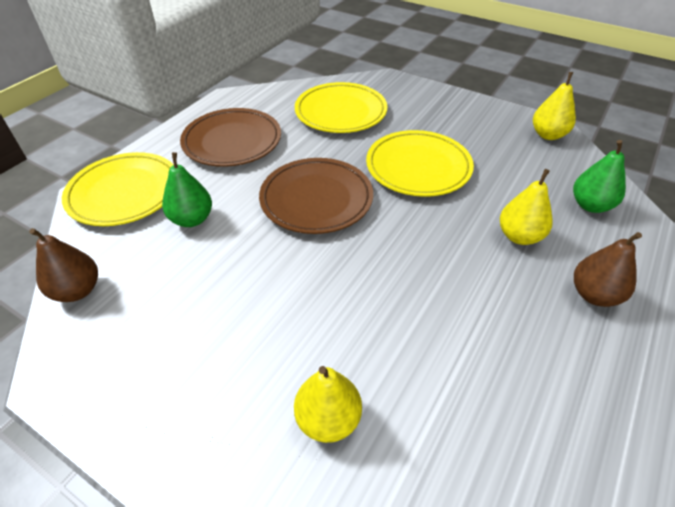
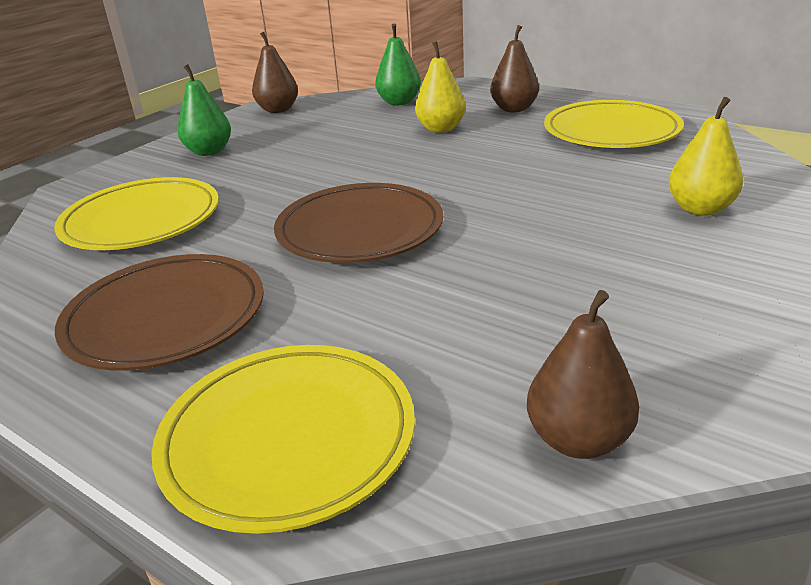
camera: 85 degrees left, 15 degrees down
green pear [162,152,212,227] -> green pear moved to [177,64,231,156]
yellow plate [366,130,474,197] -> yellow plate moved to [544,100,684,148]
yellow pear [533,72,576,140] -> brown pear [252,32,298,113]

